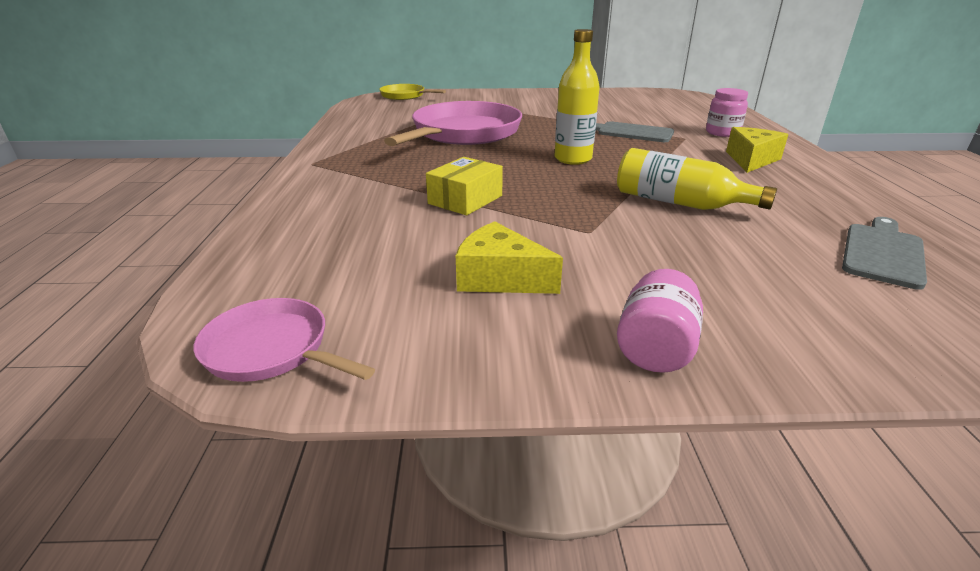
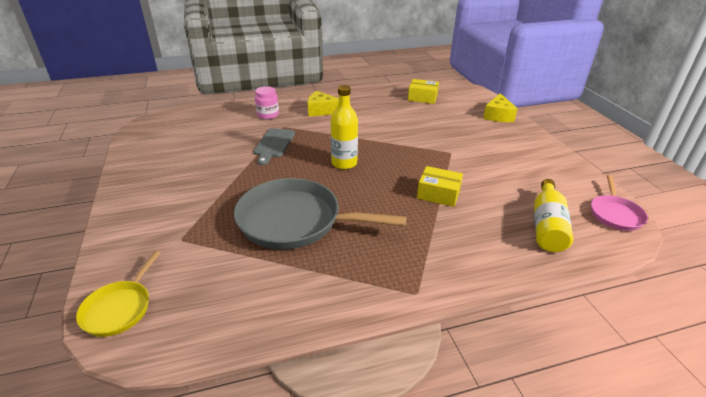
camera: 105 degrees left, 5 degrees up
pink pan [384,101,522,146] -> grey pan [234,178,407,250]
yellow cheese [456,221,563,294] -> yellow cheese moved to [483,93,518,122]
yellow bottle [617,148,777,210] -> yellow bottle moved to [534,179,573,252]
pink jar [617,269,703,373] -> none
grey cutting board [842,217,927,290] -> yellow box [408,79,439,104]

